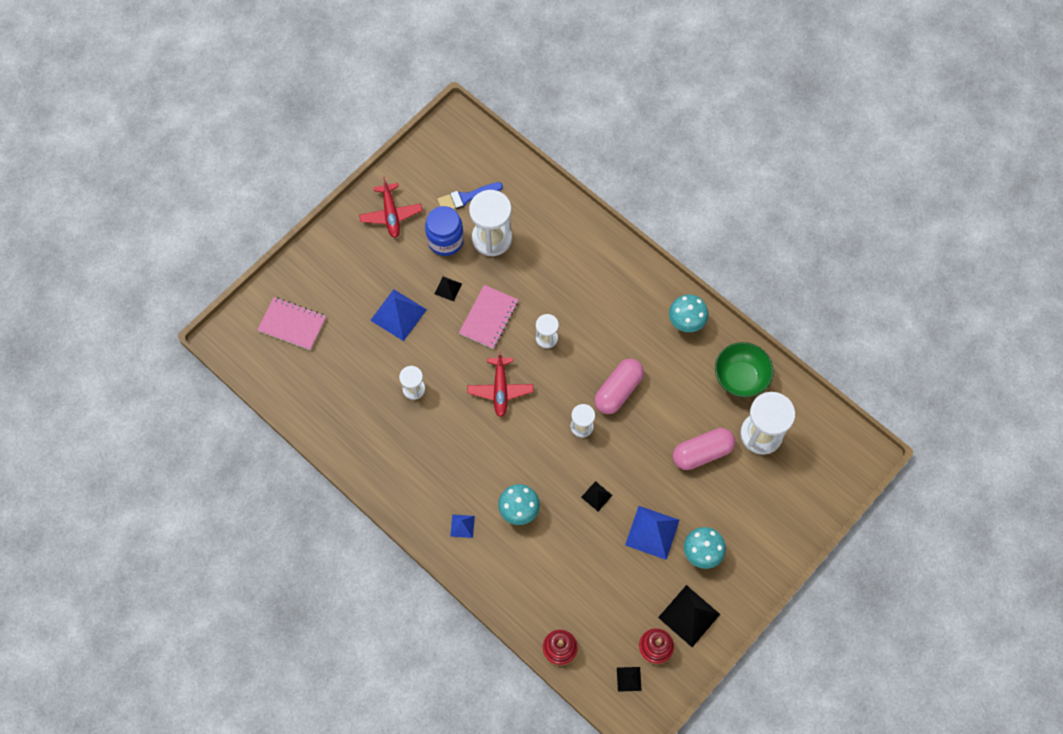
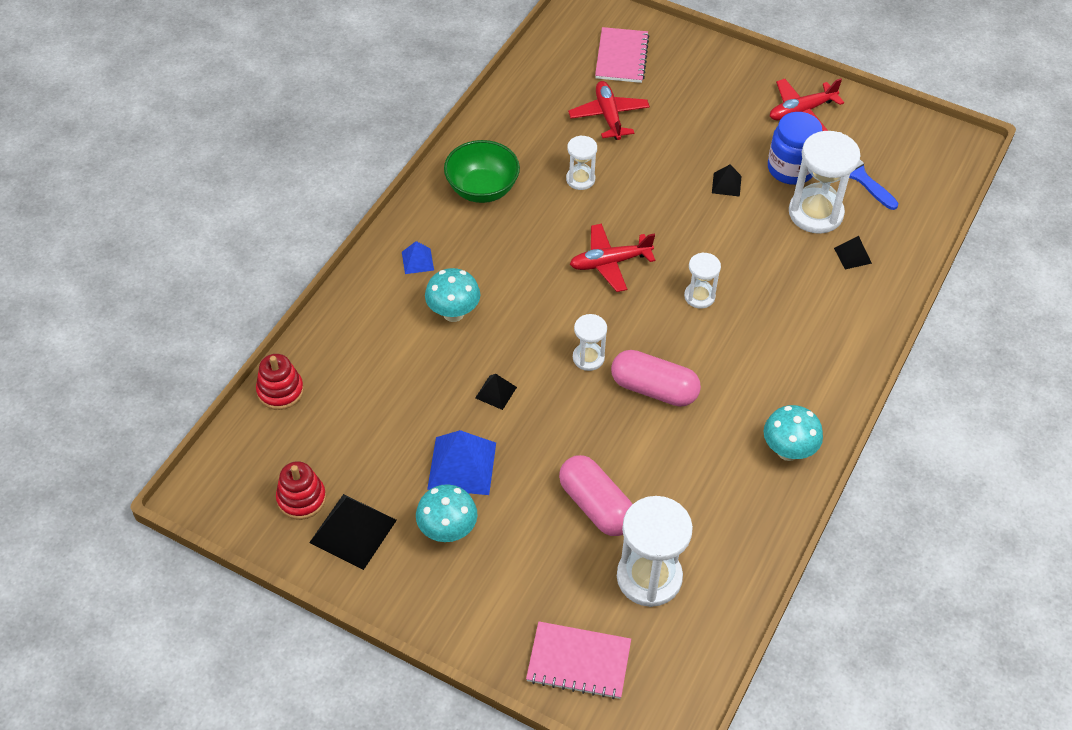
camera: 75 degrees right, 15 degrees down
blue pyramid [370,289,427,341] -> none
pink notebook [459,285,518,349] -> pink notebook moved to [526,622,631,699]
black pyramid [617,667,642,692] -> black pyramid moved to [834,236,872,269]
green bowl [715,342,774,397] -> green bowl moved to [444,140,520,203]
none -> red plane [568,81,650,140]

